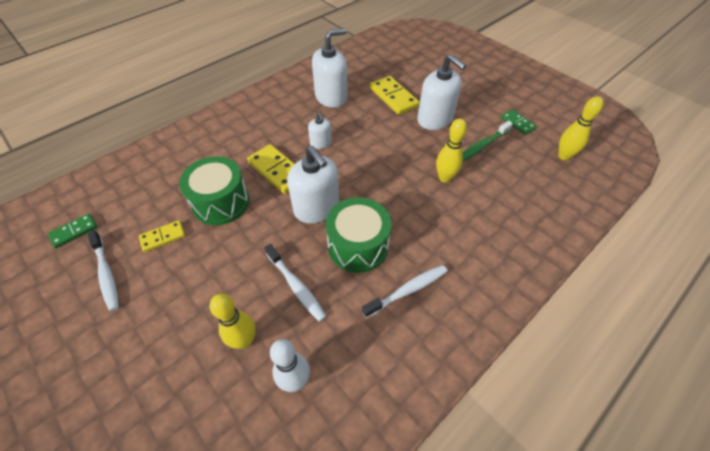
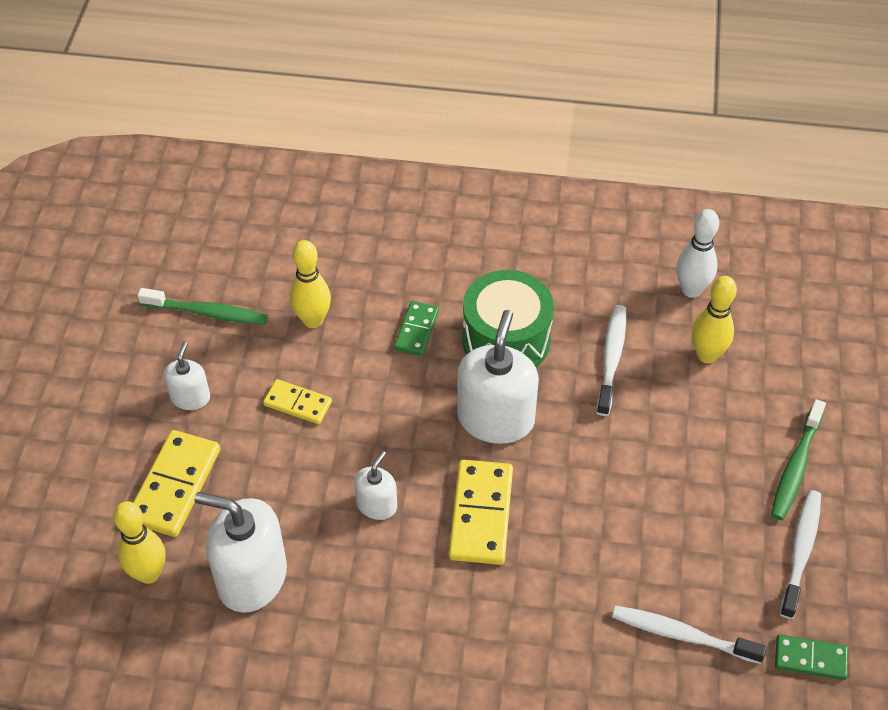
camera: 130 degrees left, 0 degrees up
yellow domino [139,220,185,252] -> yellow domino moved to [263,379,332,424]
green drum [179,156,249,225] -> none
white toothbrush [362,265,448,318] -> white toothbrush moved to [612,606,767,664]
white soap dispenser [417,54,466,130] -> white soap dispenser [164,342,210,410], size x0.53
green domino [501,109,537,135] -> green domino moved to [394,301,439,356]
yellow bowling pin [558,96,603,160] -> yellow bowling pin moved to [113,501,166,584]
none -> green toothbrush [771,399,826,520]

